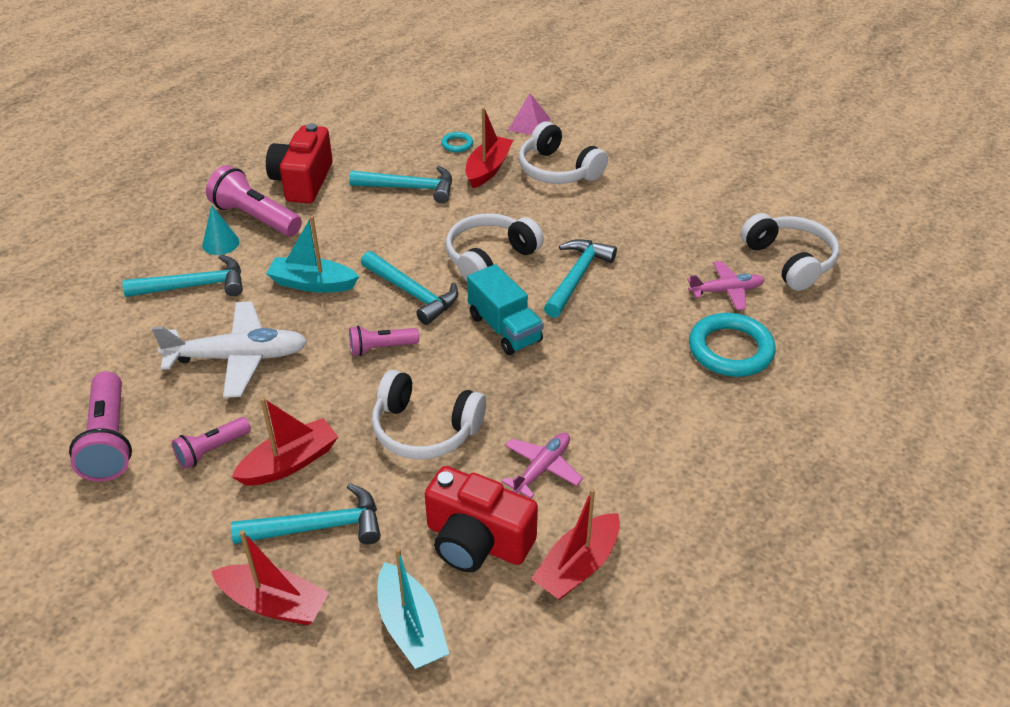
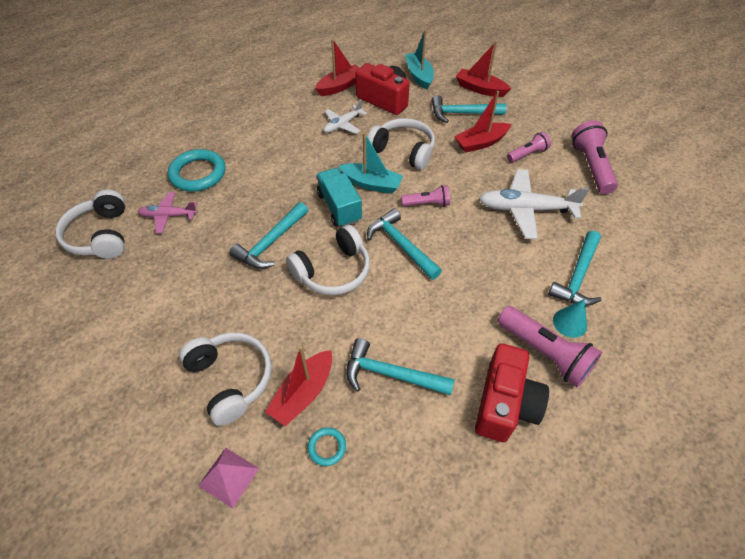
camera: 170 degrees left, 10 degrees up
turquoise hammer [122,255,243,297] -> turquoise hammer turned 60 degrees counterclockwise [548,231,601,306]
turquoise boat [266,216,359,293] -> turquoise boat moved to [338,132,403,194]
pink plane [502,432,583,499] -> white plane [324,100,367,134]

